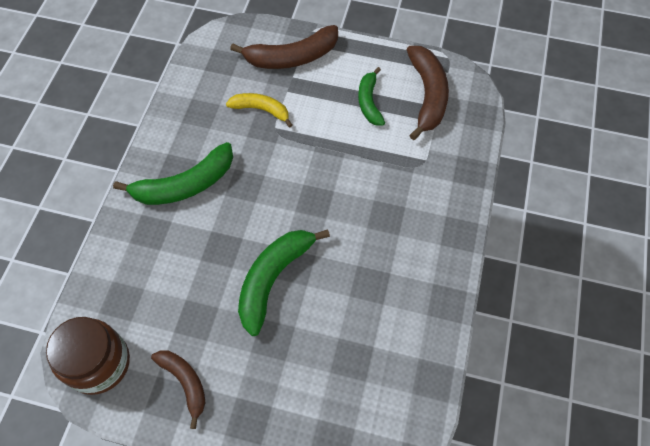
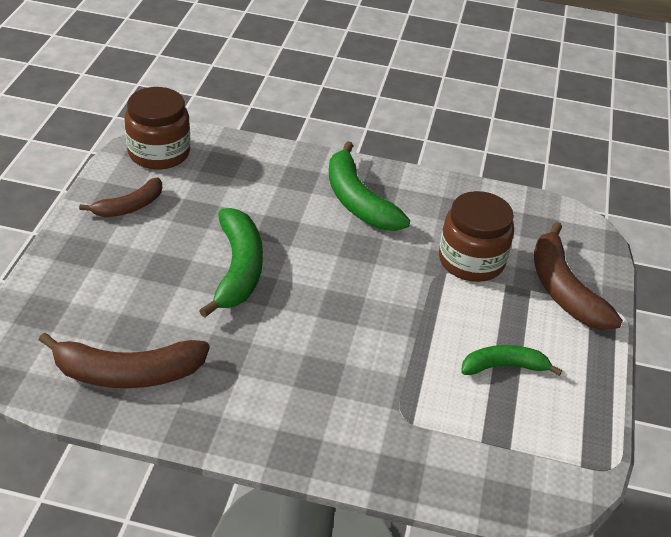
camera: 85 degrees right, 20 degrees down
yellow banana [226,93,292,128] -> brown jar [439,191,514,282]
green banana [238,229,330,336] -> green banana turned 60 degrees clockwise [199,208,263,318]
brown banana [407,46,449,140] -> brown banana moved to [39,332,210,388]

